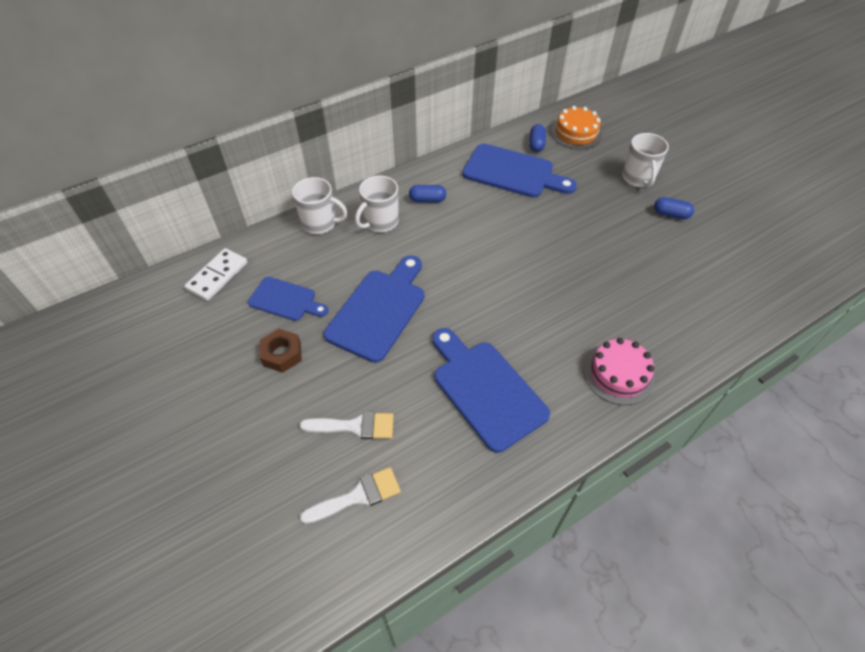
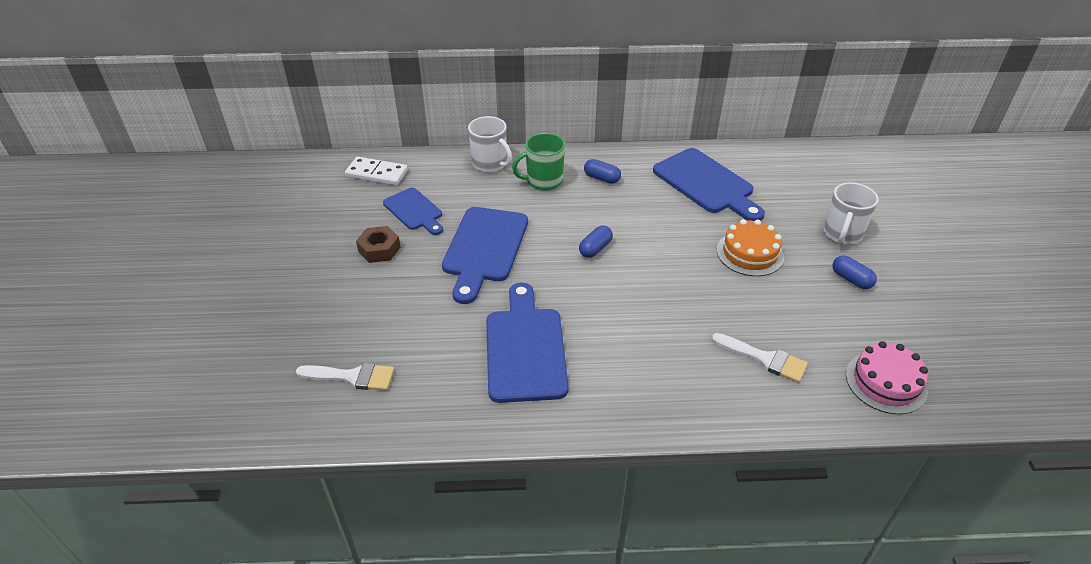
camera: 30 degrees right, 10 degrees down
white domino [184,248,248,301] -> white domino turned 45 degrees clockwise [345,157,408,185]
white brush [300,412,394,439] -> white brush moved to [712,333,808,383]
blue cutting board [324,255,424,363] -> blue cutting board turned 135 degrees clockwise [442,207,528,304]
white mug [355,175,399,232] -> green mug [512,133,565,191]
blue capsule [529,124,546,152] -> blue capsule moved to [579,226,613,258]
orange cake [551,106,602,150] -> orange cake moved to [717,219,784,276]
pink cake [584,338,655,405] -> pink cake moved to [846,341,928,415]

